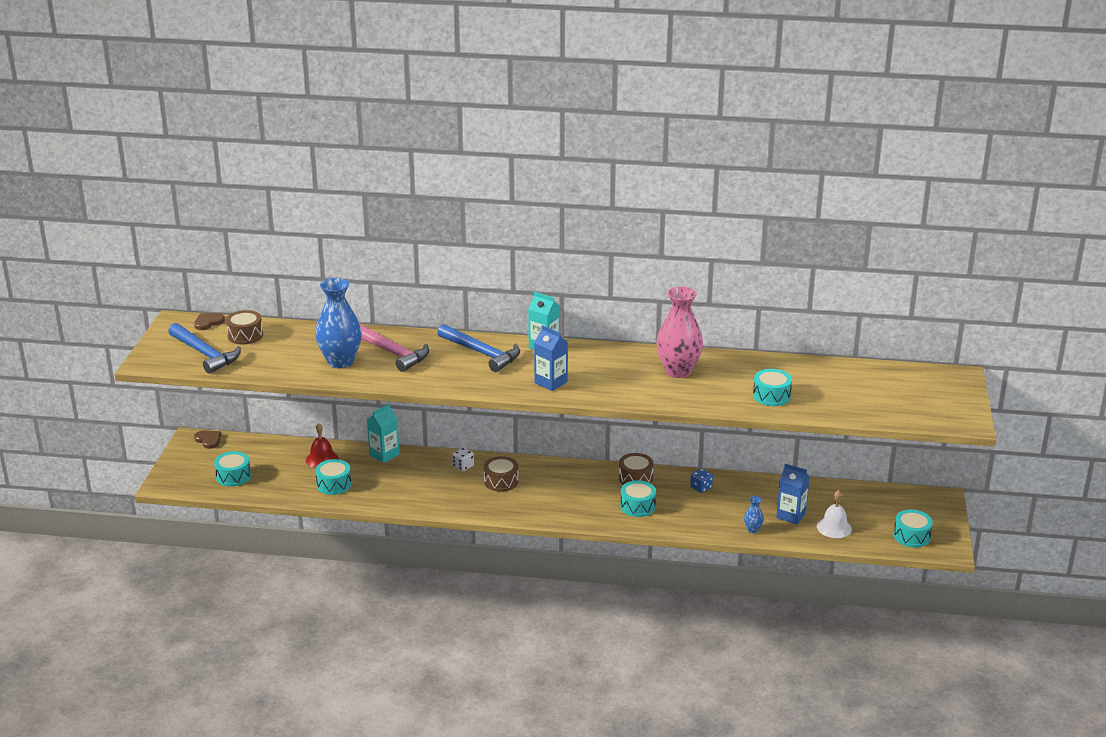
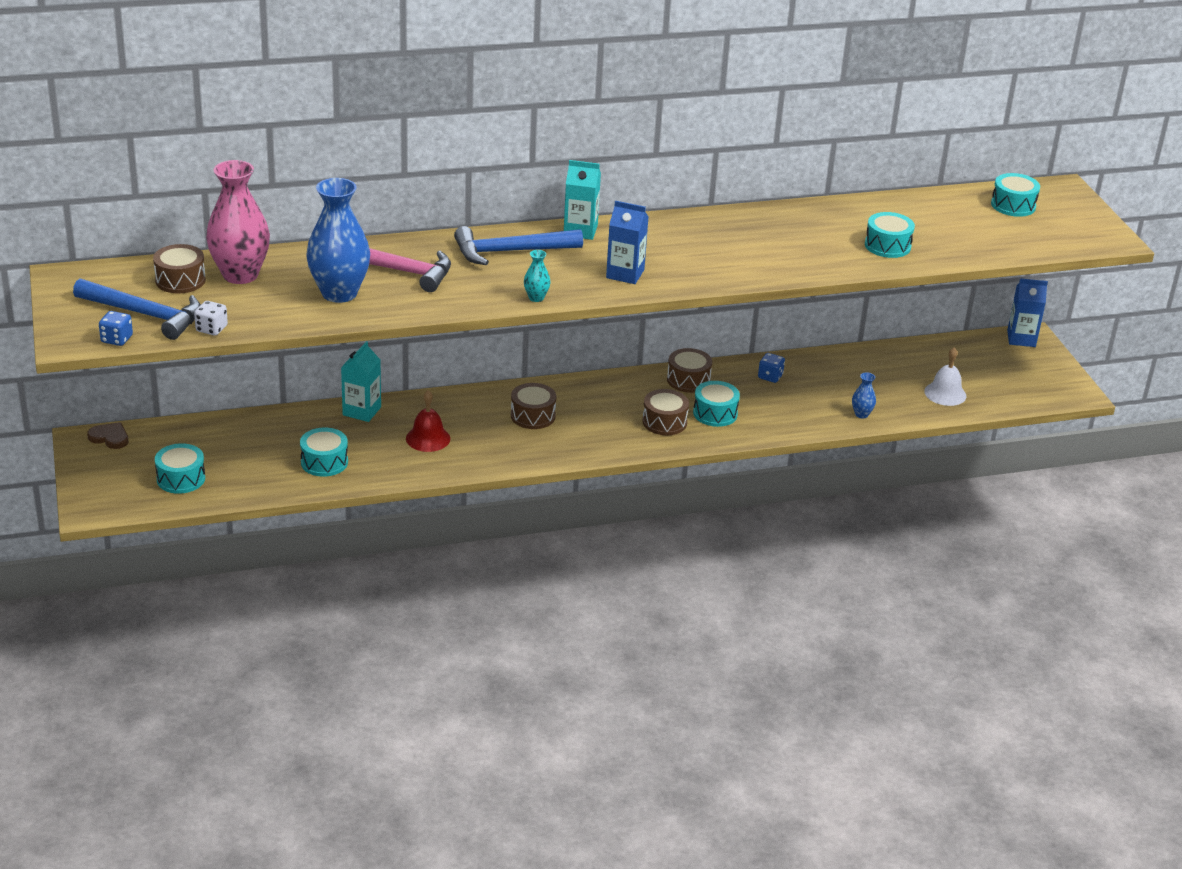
camera: 25 degrees left, 5 degrees up
brown heart [194,313,225,330] -> none
red bell [306,423,338,468] -> red bell moved to [406,390,450,452]
blue hammer [438,324,520,372] -> blue hammer turned 150 degrees clockwise [454,226,583,265]
white dice [452,448,474,471] -> white dice moved to [194,301,228,336]
pink vase [656,287,703,378] -> pink vase moved to [206,160,270,284]
blue carton [776,464,810,525] -> blue carton moved to [1007,278,1048,347]
turquoise drum [893,510,933,548] -> turquoise drum moved to [991,173,1040,217]
none -> blue dice [99,311,133,346]
none -> turquoise vase [524,250,550,302]
none -> brown drum [642,389,689,435]

